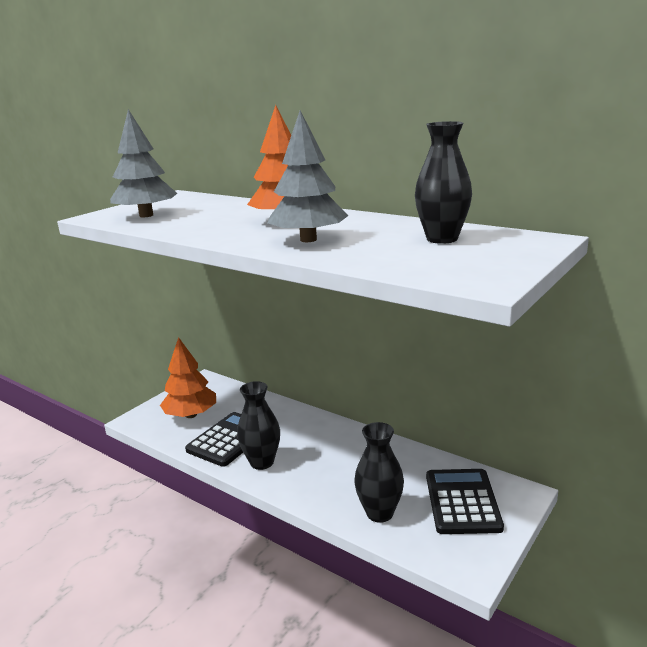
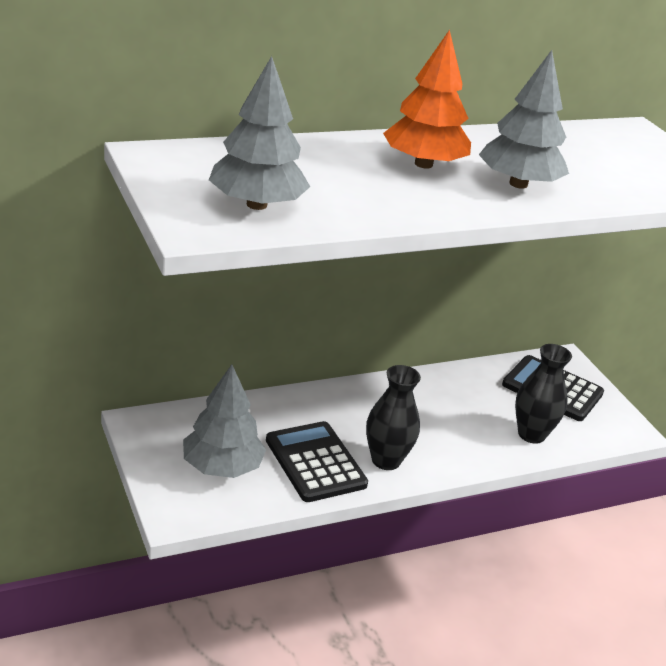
camera: 65 degrees left, 10 degrees up
orange tree [160,337,216,418] -> grey tree [183,364,266,478]
black vase [415,121,472,244] -> none

